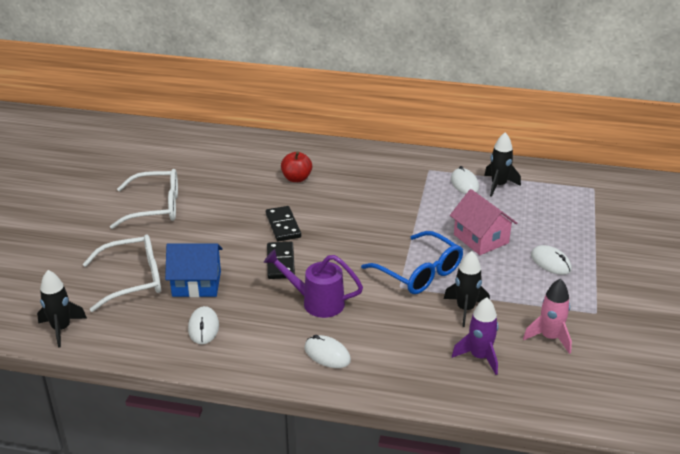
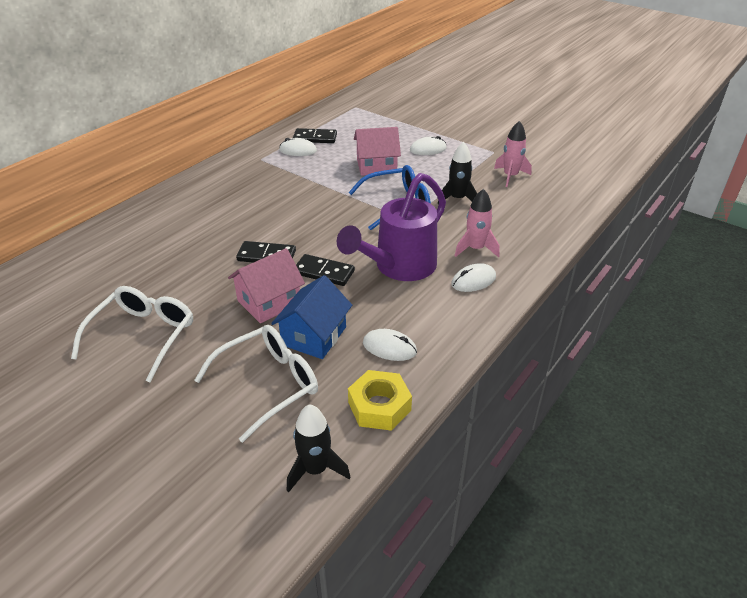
camera: 65 degrees left, 5 degrees up
white glasses [83,234,161,312] -> white glasses turned 45 degrees clockwise [194,325,318,443]
purple watering can [264,249,363,318] -> purple watering can [337,173,446,281], size x1.51
red apple [281,151,312,182] -> none
purple rocket [452,297,498,375] -> none
black rocket [484,132,521,197] -> black domino [293,128,337,143]
none -> pink house [228,248,305,323]
none -> yellow nut [348,370,412,431]
none -> pink rocket [455,189,500,257]

